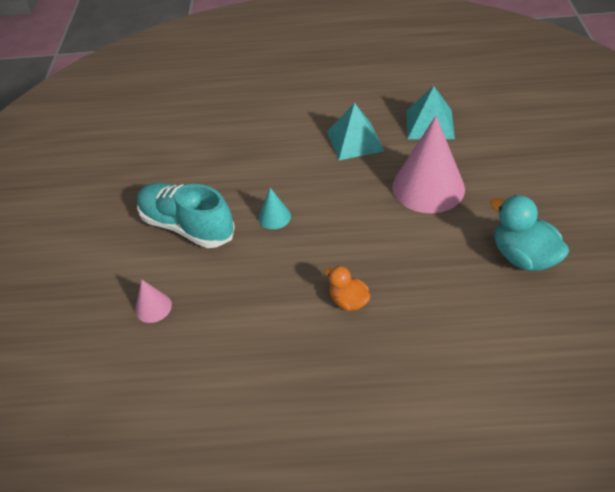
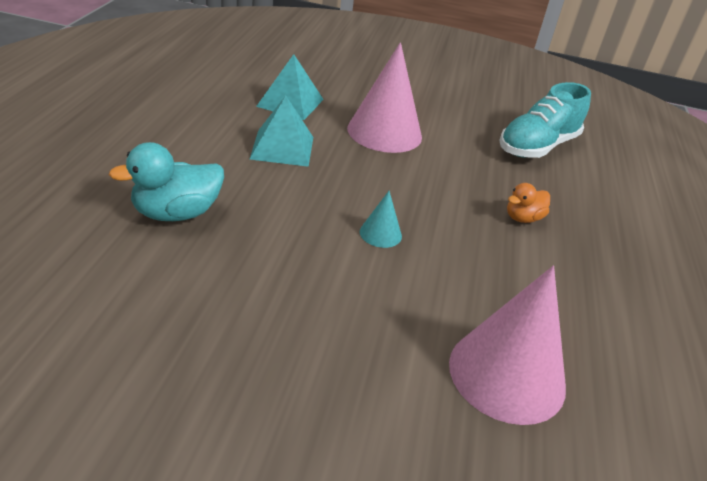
camera: 85 degrees left, 10 degrees down
pink cone [135,280,172,323] -> pink cone [449,266,566,425], size x2.21
turquoise shoe [137,183,235,248] -> turquoise shoe moved to [499,82,591,158]
turquoise duck [490,195,569,271] -> turquoise duck moved to [109,142,224,221]

